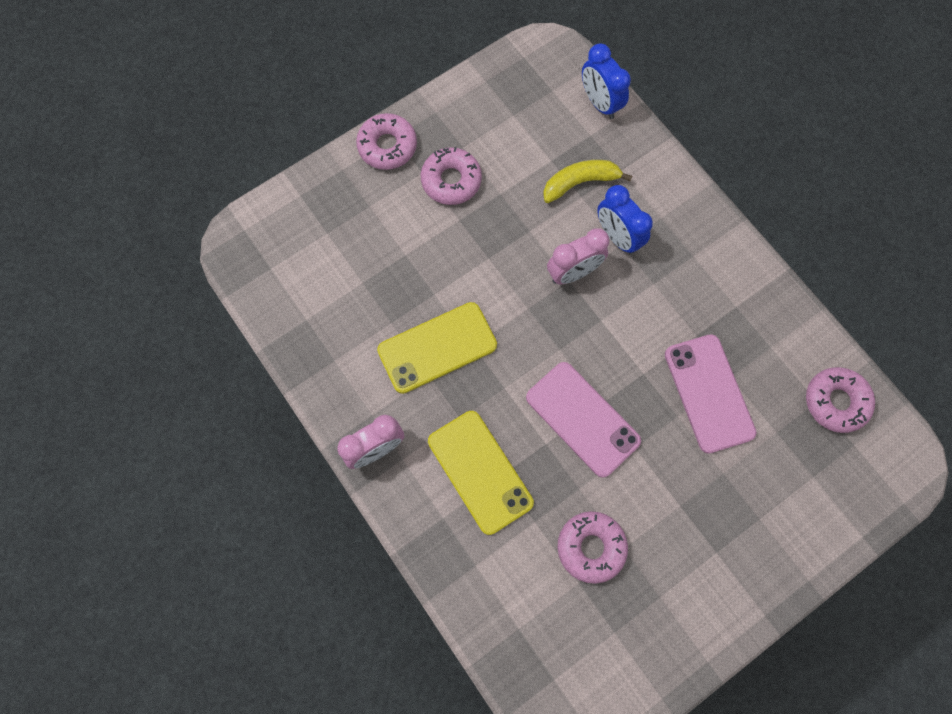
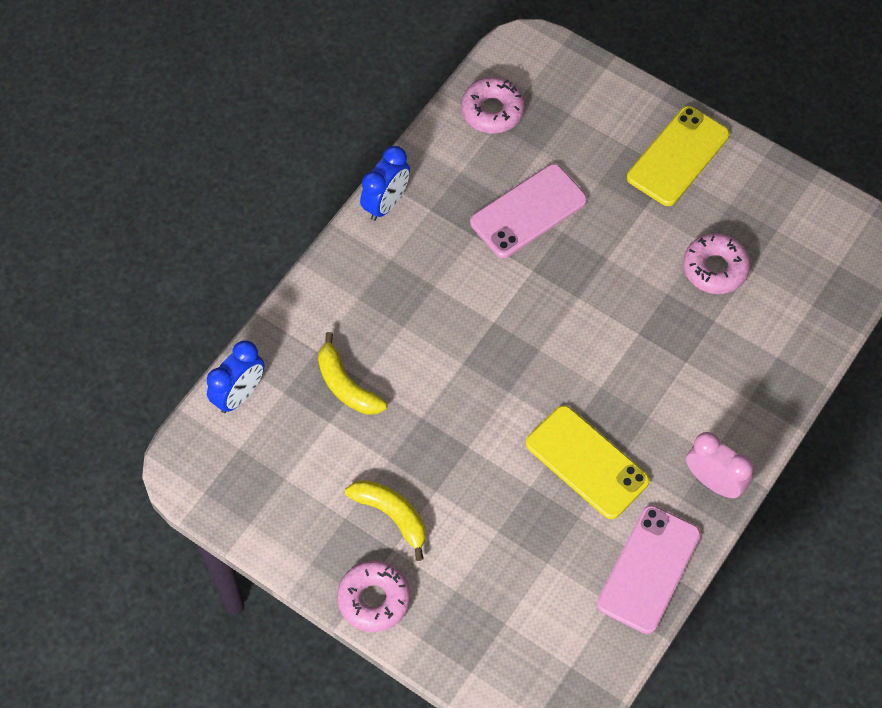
camera: 110 degrees left, 10 degrees down
pink donut [421,147,482,205] -> yellow banana [345,480,425,561]
yellow phone [428,411,534,535] -> yellow phone moved to [627,106,729,206]
pink phone [526,362,641,478] -> pink phone moved to [597,505,701,634]
pink clock [547,228,609,284] -> none
blue clock [597,185,653,254] -> blue clock moved to [360,146,410,221]

